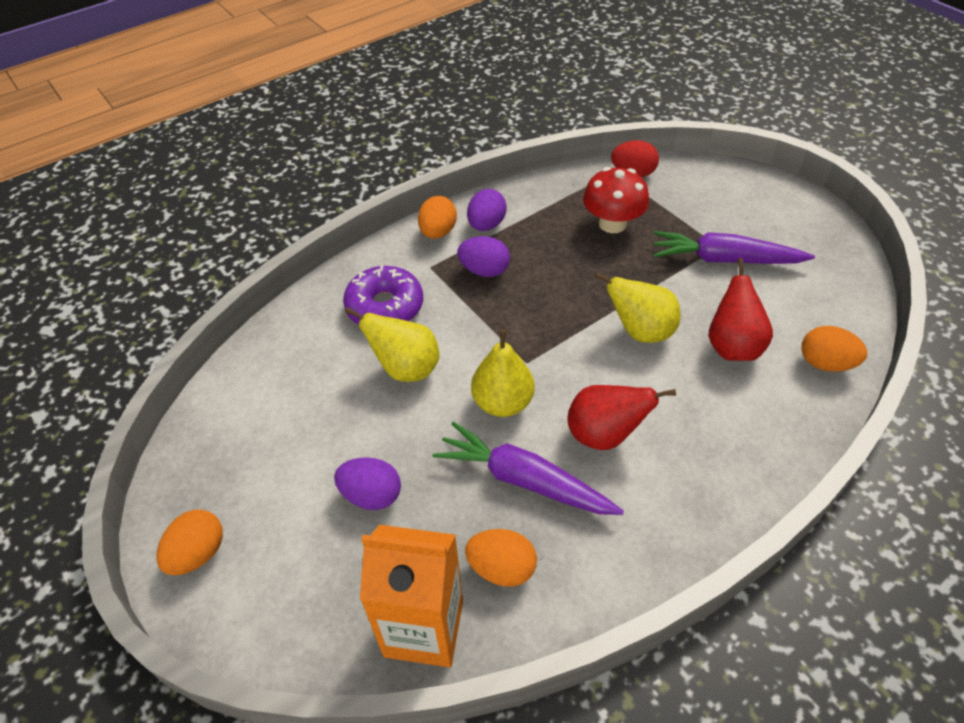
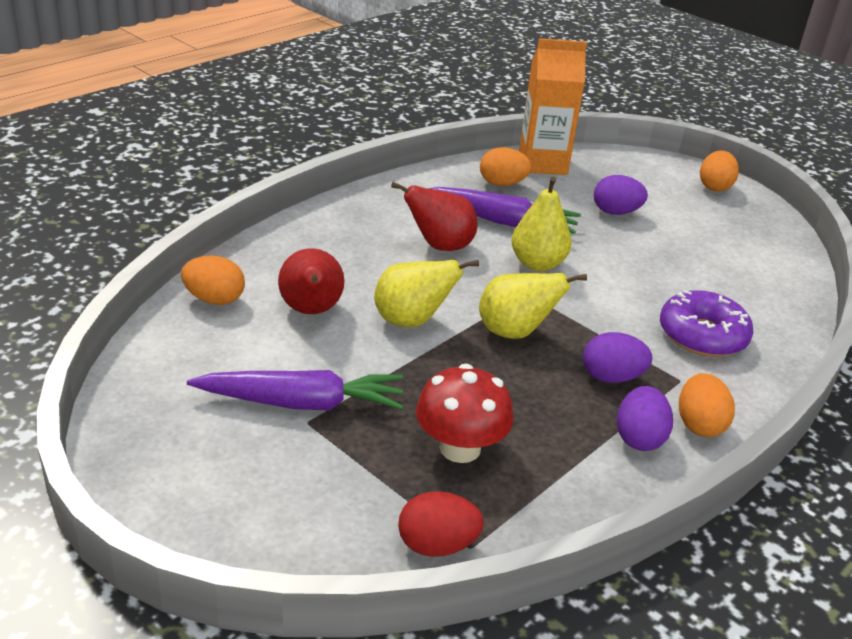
camera: 165 degrees right, 15 degrees down
yellow pear [345,307,439,382] -> yellow pear moved to [479,273,587,339]

